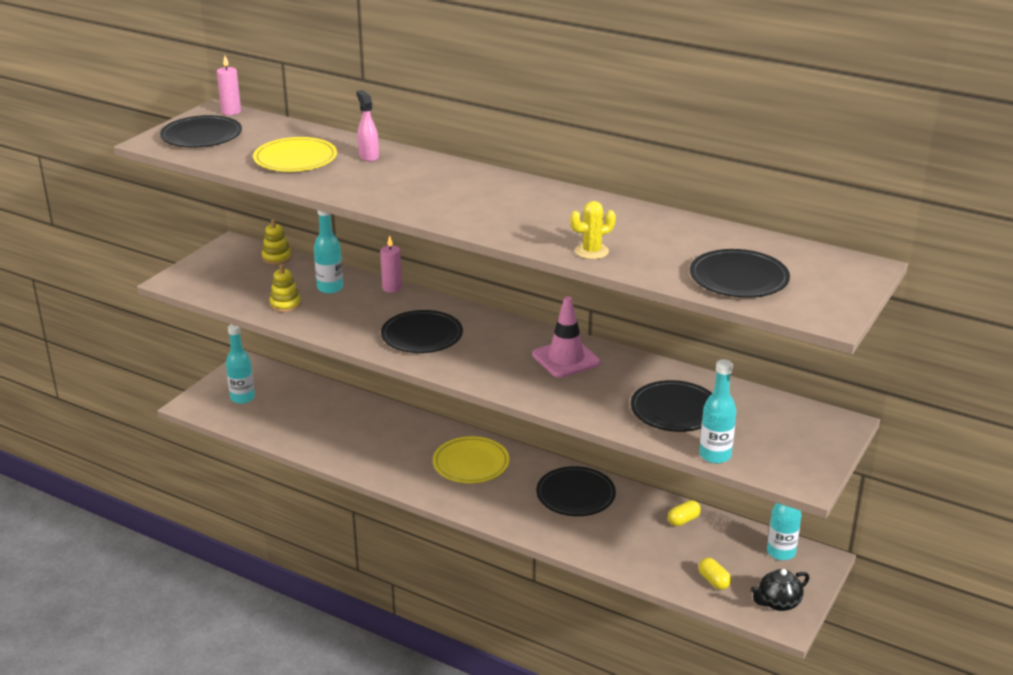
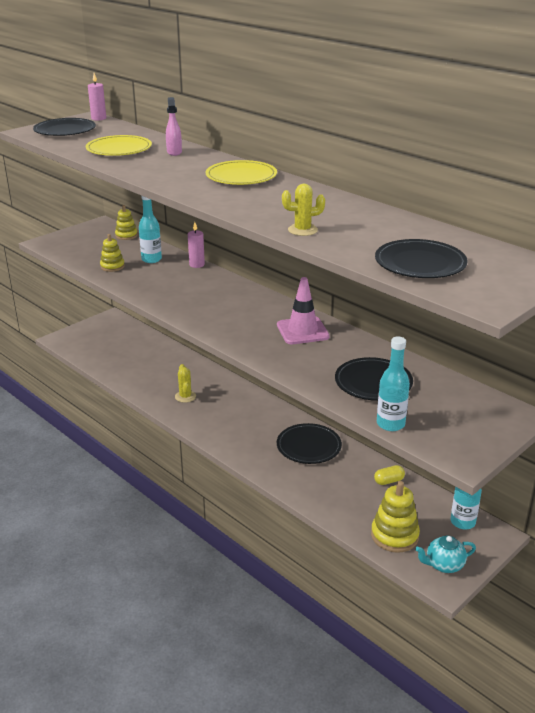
camera: 15 degrees right, 0 degrees up
turquoise bottle [226,325,255,404] -> none
black plate [381,310,463,353] -> none
yellow plate [433,436,510,483] -> yellow plate moved to [206,160,277,185]
yellow capsule [698,558,731,590] -> yellow stacking toy [371,481,420,553]
black teapot [750,569,809,611] -> turquoise teapot [415,535,476,573]
none -> yellow cactus [175,364,196,403]

